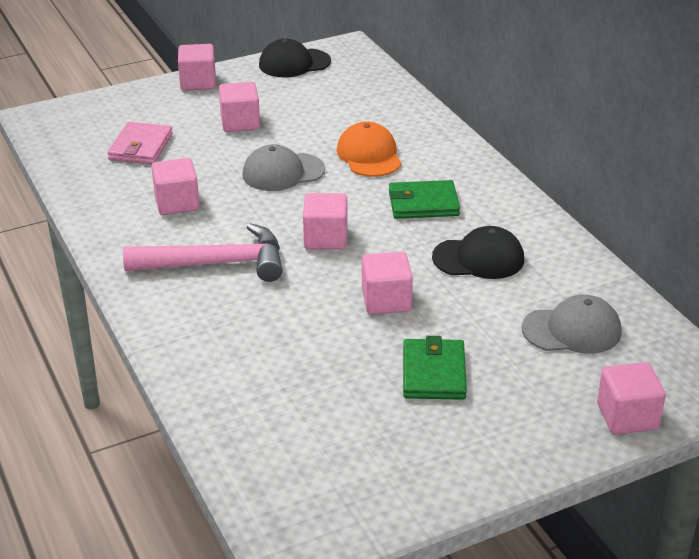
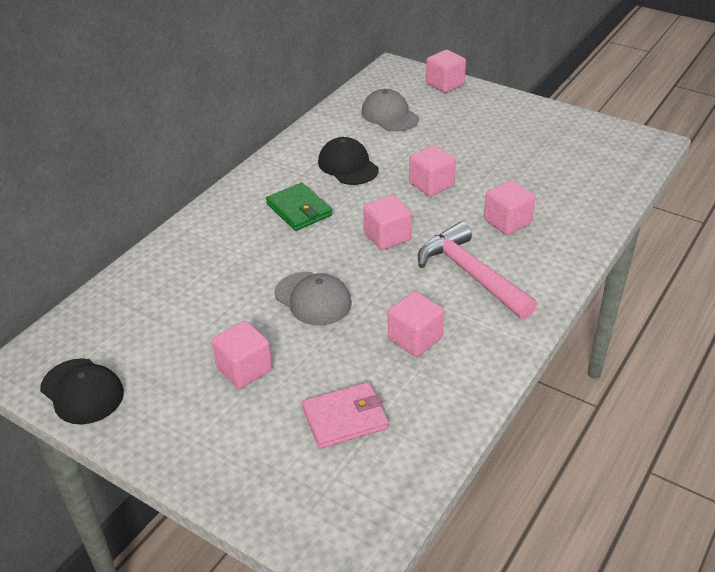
camera: 120 degrees left, 5 degrees up
pink cube [178,44,216,91] -> pink cube moved to [484,180,535,235]
orange cap [337,121,402,177] -> none
green wallet [403,336,467,400] -> none

